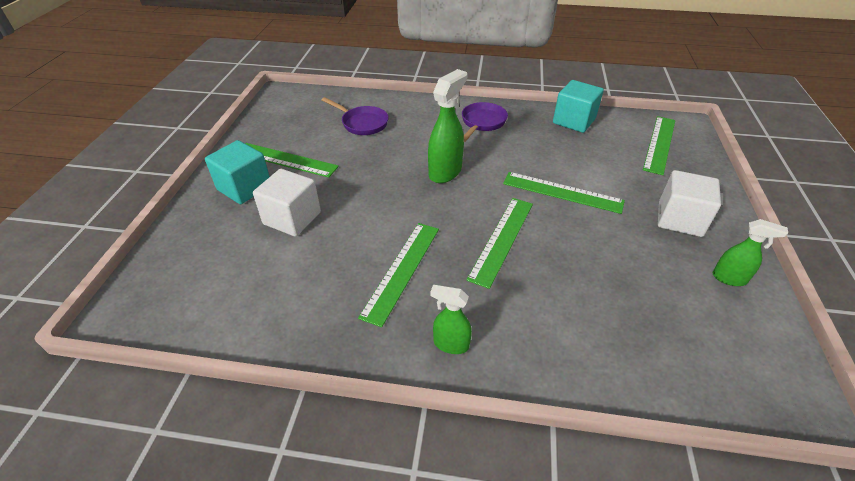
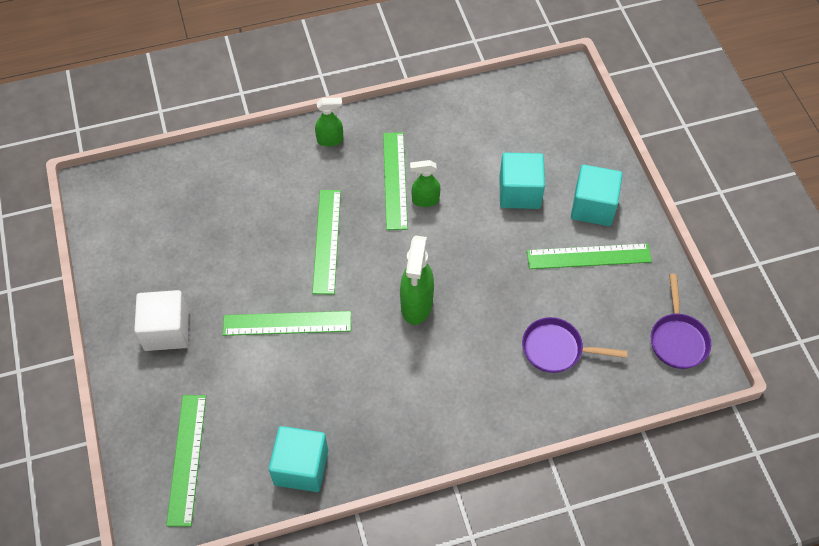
camera: 155 degrees right, 15 degrees up
white cube [253,169,321,237] -> turquoise cube [499,153,545,209]
purple pan [462,102,508,142] -> purple pan moved to [651,274,711,369]
green spray bottle [713,219,788,286] -> green spray bottle moved to [410,160,441,207]

